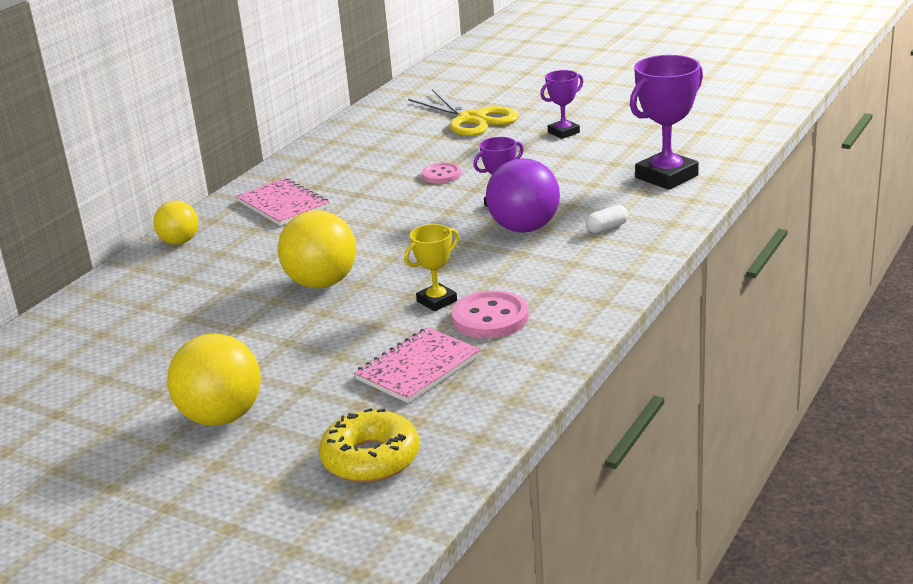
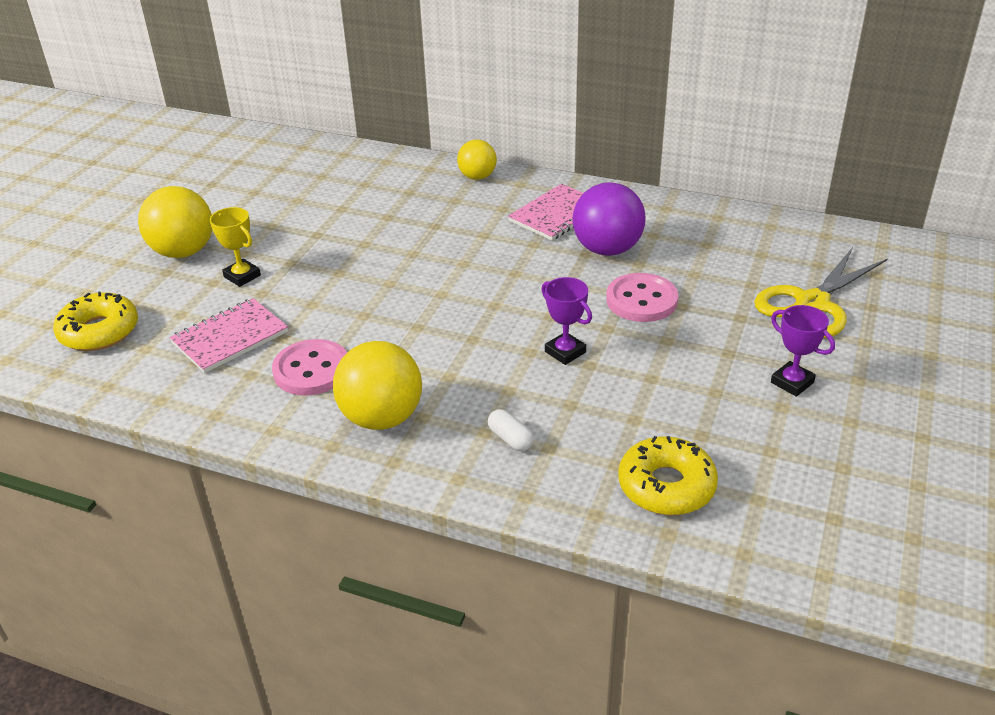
camera: 80 degrees right, 10 degrees up
yellow ball [278,210,356,288] -> yellow ball moved to [333,341,422,430]
pink notebook [354,327,481,403] -> pink notebook turned 75 degrees counterclockwise [169,298,288,373]
yellow trophy [404,224,459,311] -> yellow trophy moved to [210,207,261,287]
pink button [422,163,461,183] -> pink button [606,273,678,322], size x1.59
purple ball [486,158,560,233] -> purple ball moved to [572,182,646,256]
purple trophy [630,55,703,190] -> yellow donut [618,436,718,515]

